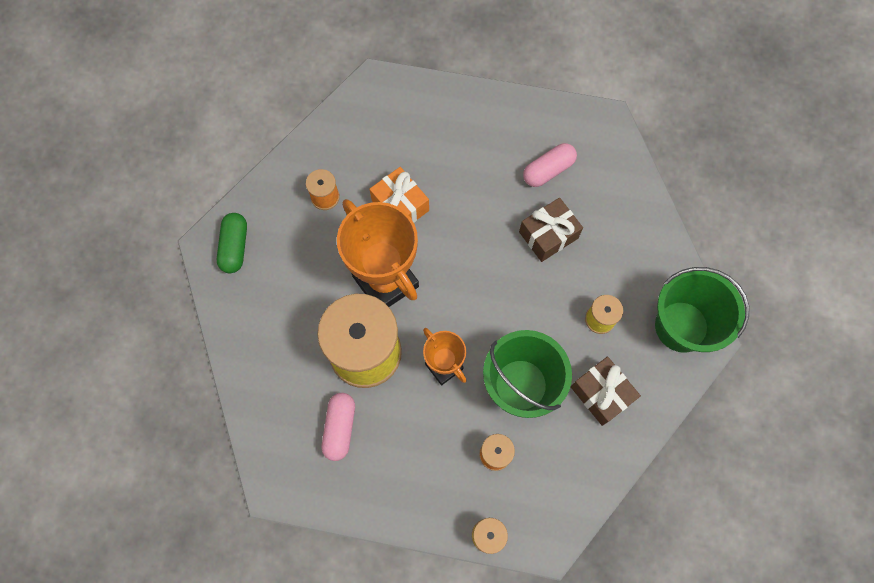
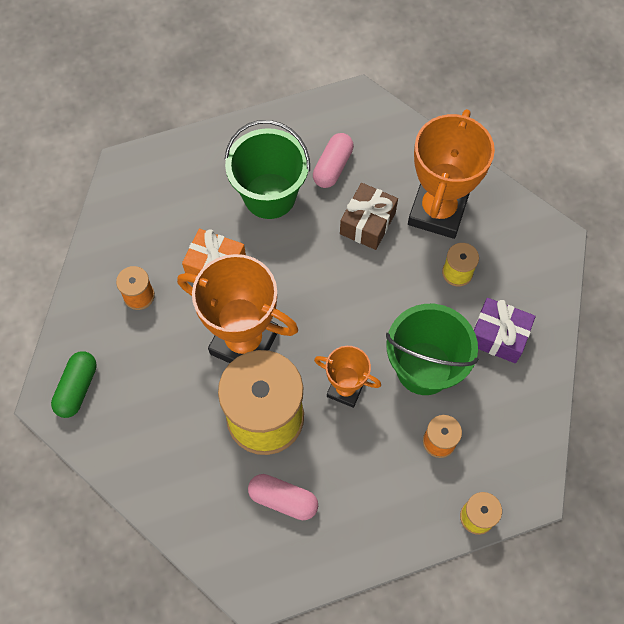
camera: 30 degrees left, 5 degrees down
green capsule [217,213,247,273] -> green capsule turned 45 degrees clockwise [51,351,97,418]
pink capsule [322,393,355,461] -> pink capsule turned 45 degrees counterclockwise [248,474,318,520]
brown gift [571,357,641,426] -> purple gift [474,298,535,363]
green bucket [655,267,749,352] -> green bucket moved to [224,120,310,219]
none -> orange trophy [408,109,495,239]

